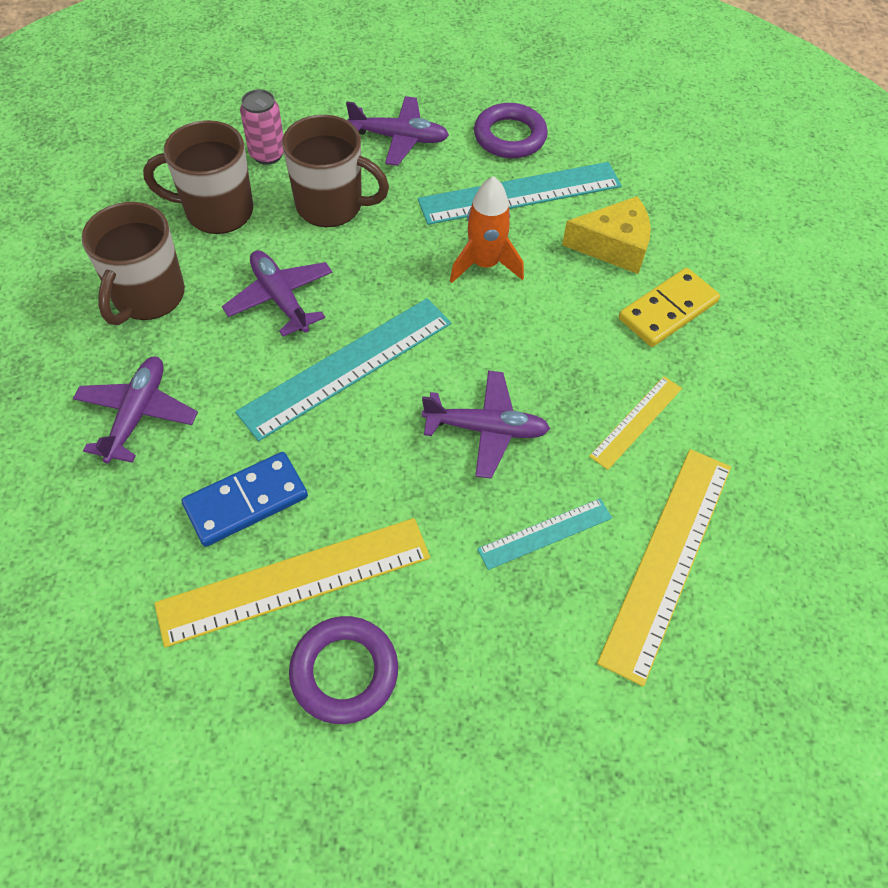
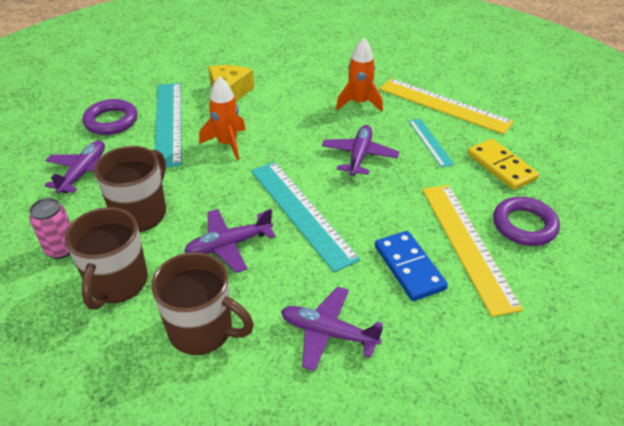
camera: 80 degrees left, 15 degrees down
yellow ruler [589,376,682,470] -> orange rocket [336,38,383,112]
yellow domino [619,268,720,347] -> yellow domino moved to [468,139,539,190]

